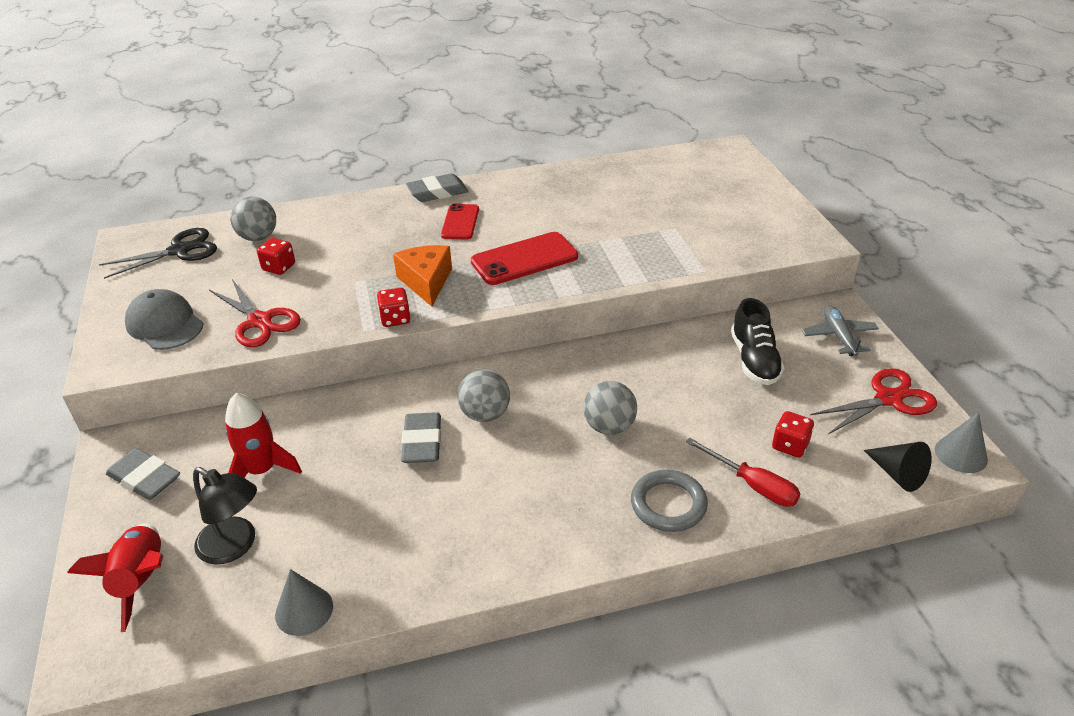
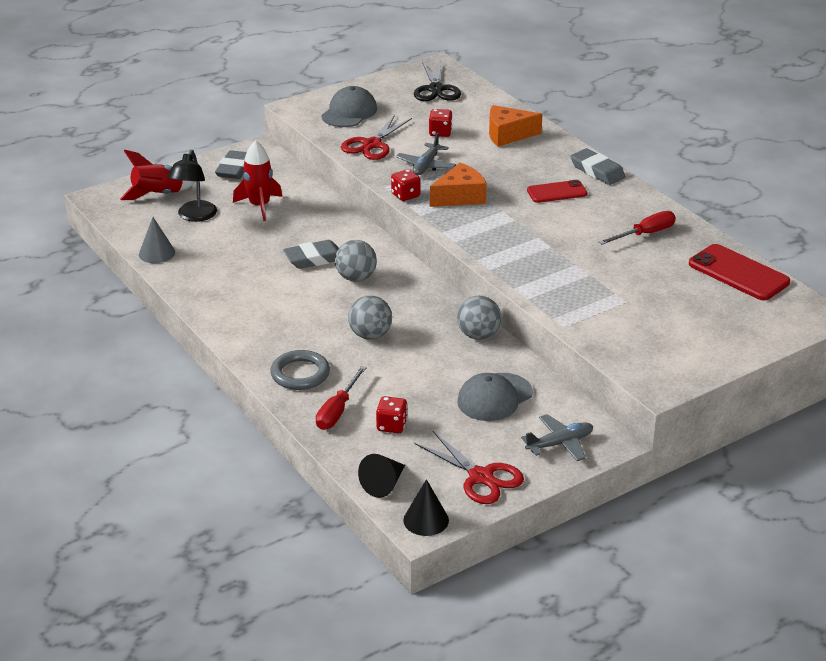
camera: 70 degrees right, 5 degrees down
black scissors [99,228,217,279] -> black scissors turned 45 degrees clockwise [414,60,461,101]
grey ball [230,197,276,241] -> grey ball moved to [457,296,501,340]
red phone [471,232,578,285] -> red phone moved to [689,244,790,300]
black shoe [731,298,785,385] -> grey cap [457,373,533,421]
grey cone [935,412,988,473] -> black cone [403,479,449,536]
none -> grey plane [396,133,456,175]
none -> orange cheese [489,105,543,147]
none -> red screwdriver [599,211,676,245]

